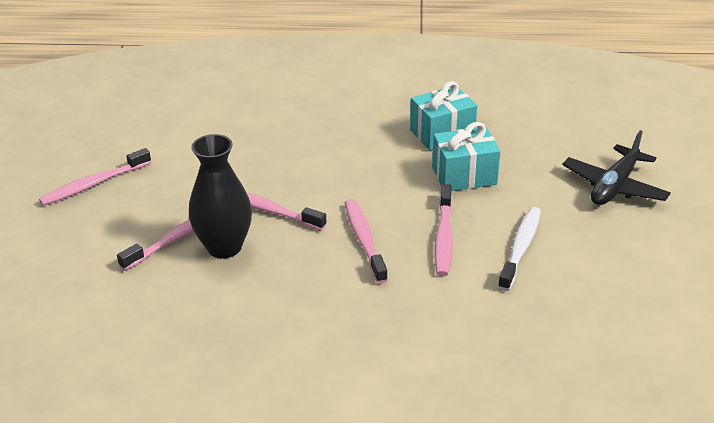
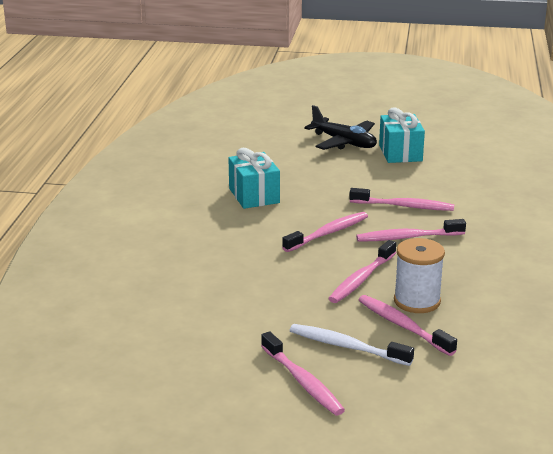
camera: 85 degrees left, 10 degrees down
black vase [189,134,252,258] -> white spool [394,238,445,313]
turquoise gift [432,122,500,191] -> turquoise gift moved to [379,107,425,163]
white toothbrush [498,207,541,291] -> white toothbrush moved to [289,324,414,366]
none -> pink toothbrush [282,212,368,252]

